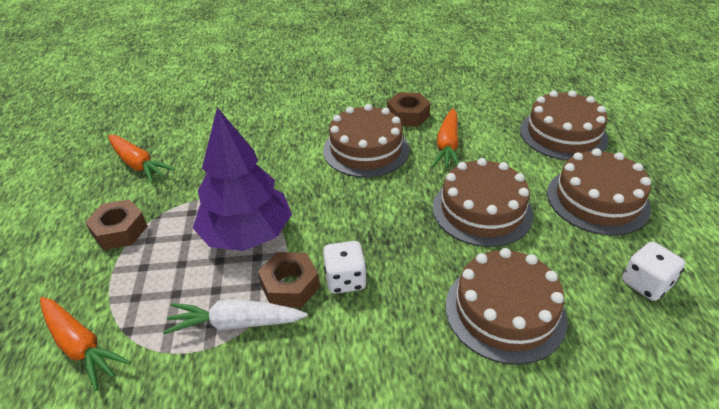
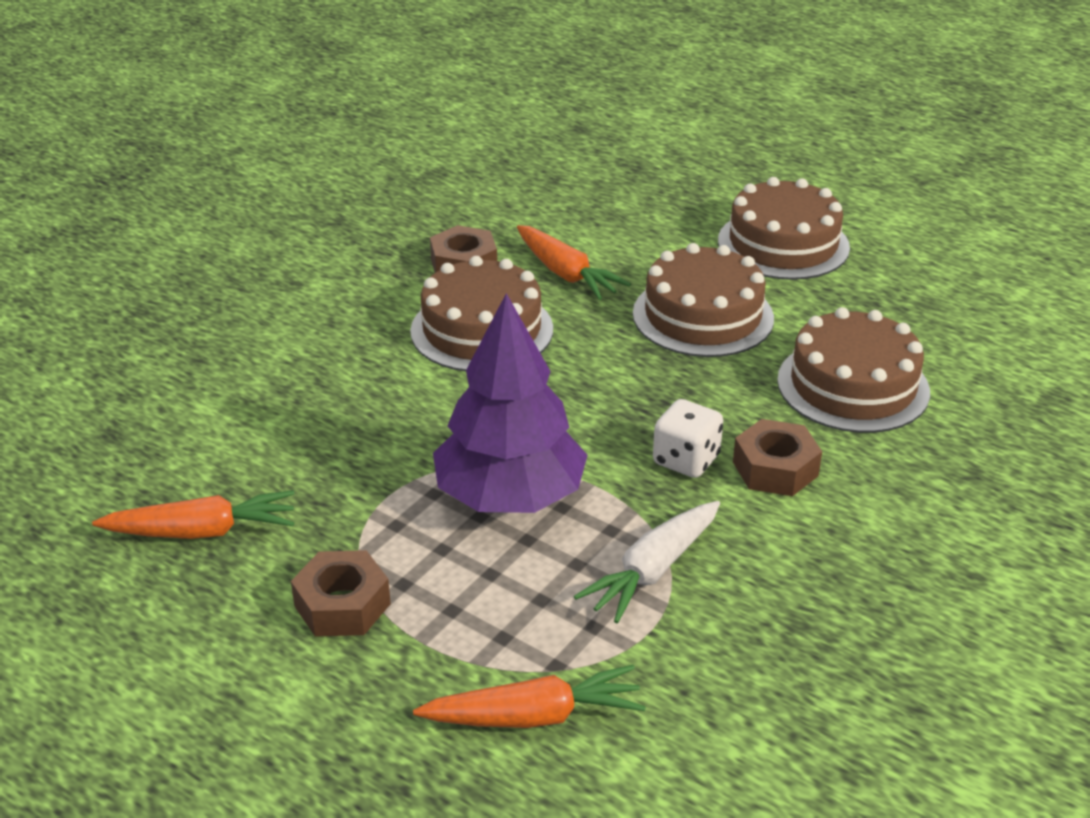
camera: 50 degrees left, 5 degrees down
brown nut [258,252,320,308] -> brown nut moved to [733,419,822,496]
brown cake [520,90,609,160] -> none
white dice [622,242,685,301] -> none

